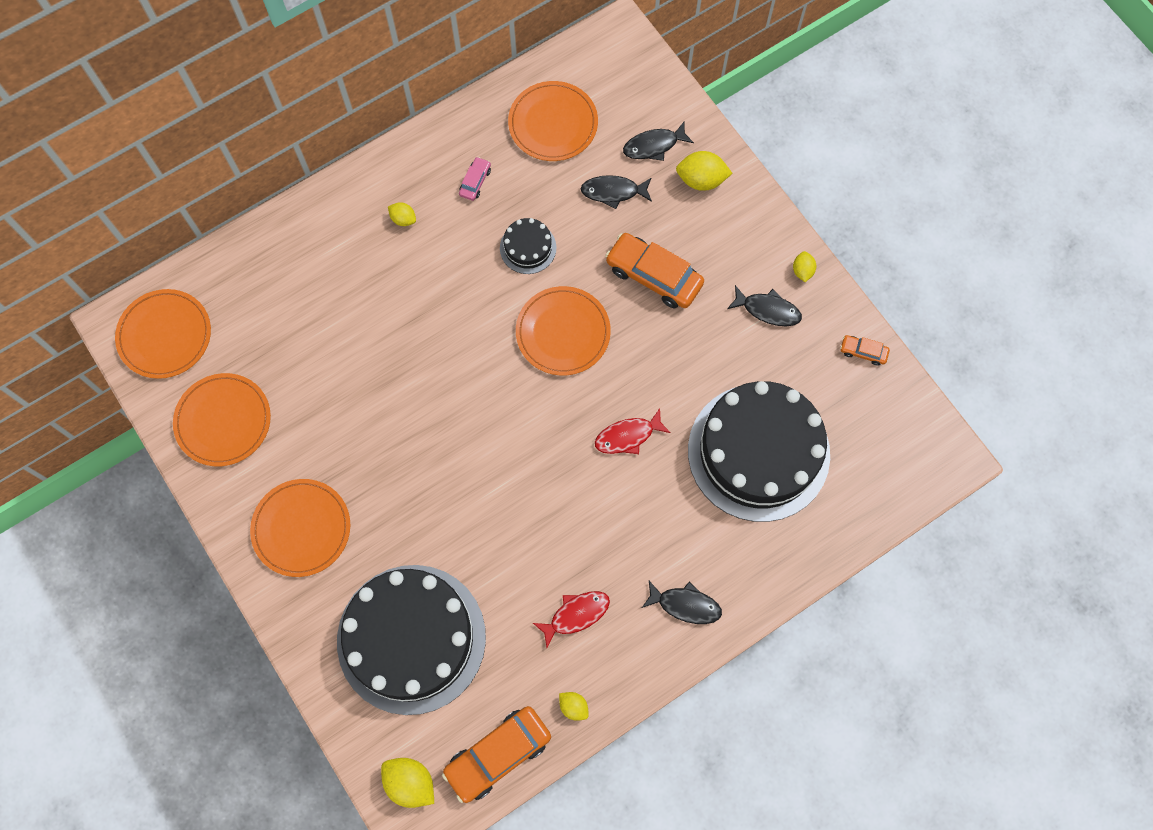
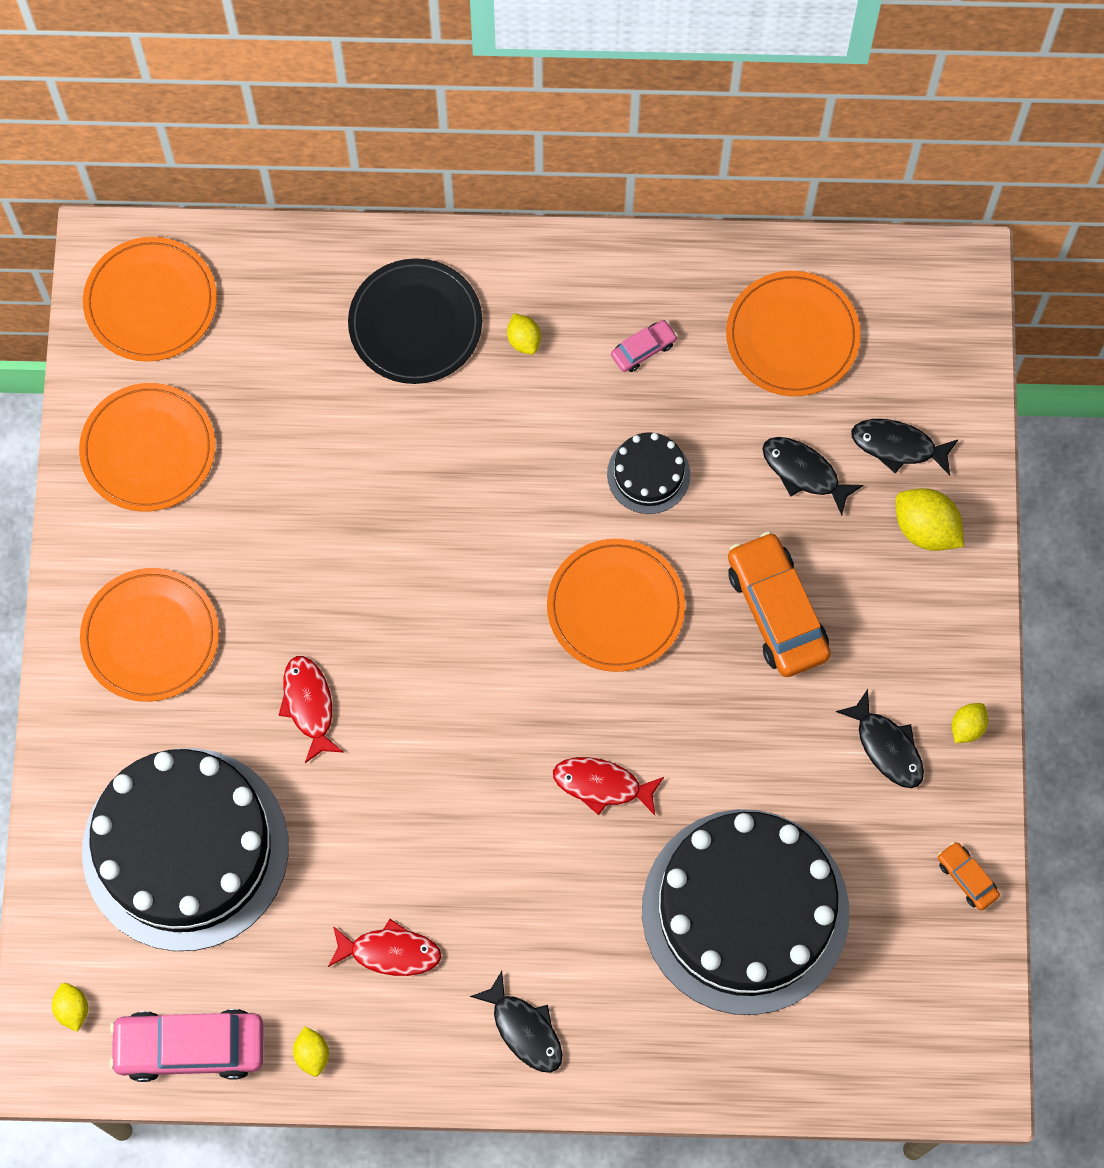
camera: 35 degrees right, 0 degrees up
yellow lemon [381,758,434,808] -> yellow lemon [52,983,88,1032], size x0.58
orange car [442,706,551,803] -> pink car [109,1009,263,1082]
none -> red fish [279,656,344,763]
none -> black plate [348,258,482,384]

